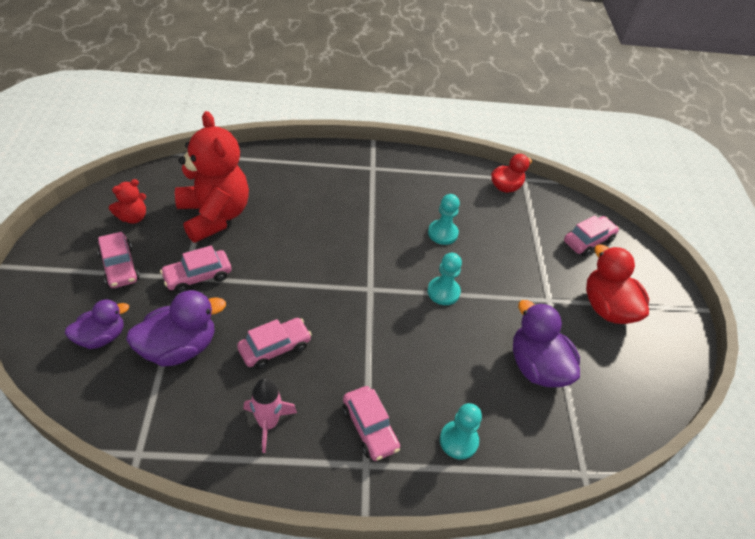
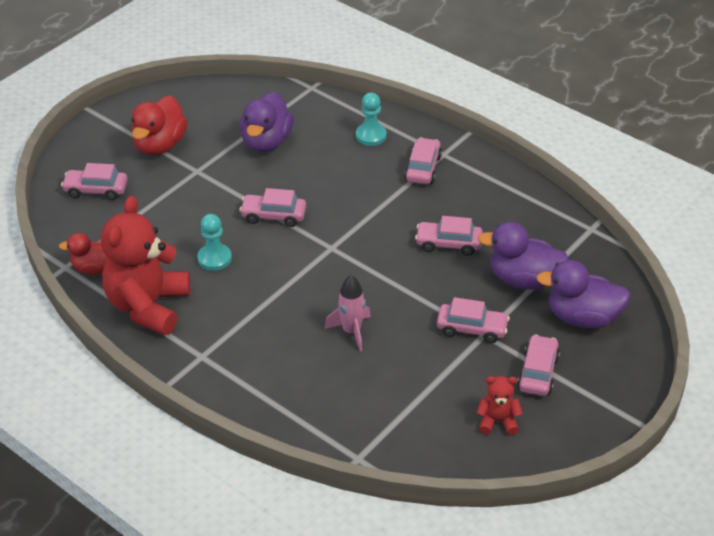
camera: 135 degrees left, 5 degrees down
purple duck [65,299,129,349] -> purple duck [536,260,631,328], size x1.54
red teddy bear [175,111,249,243] -> red teddy bear moved to [101,196,190,335]
pink rocket [244,378,297,453] -> pink rocket moved to [324,275,371,351]
turquoise pawn [428,253,462,305] -> pink car [239,188,306,227]

